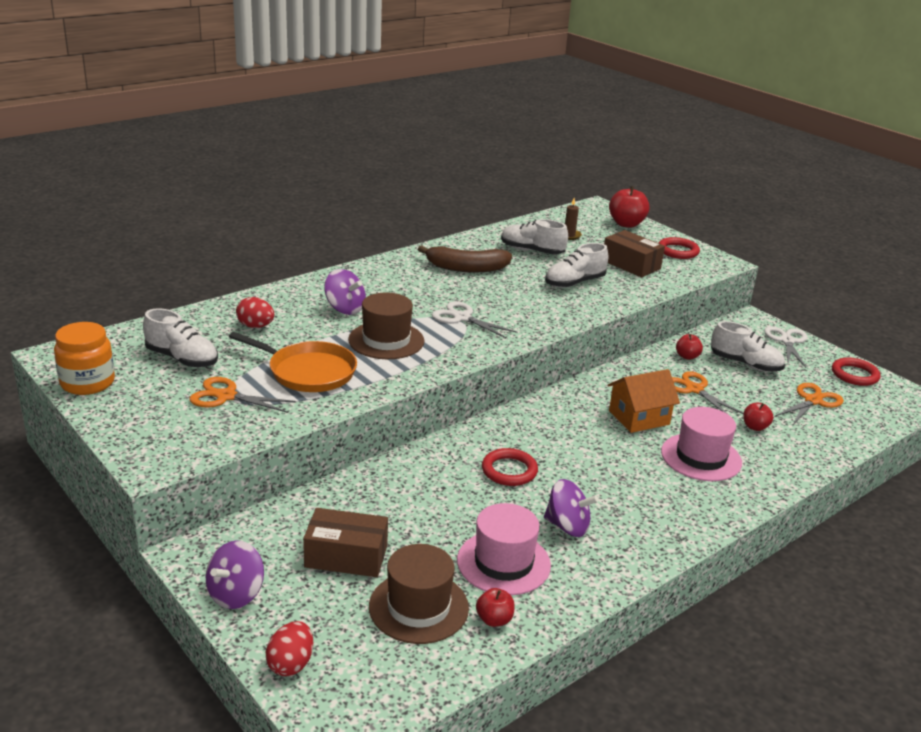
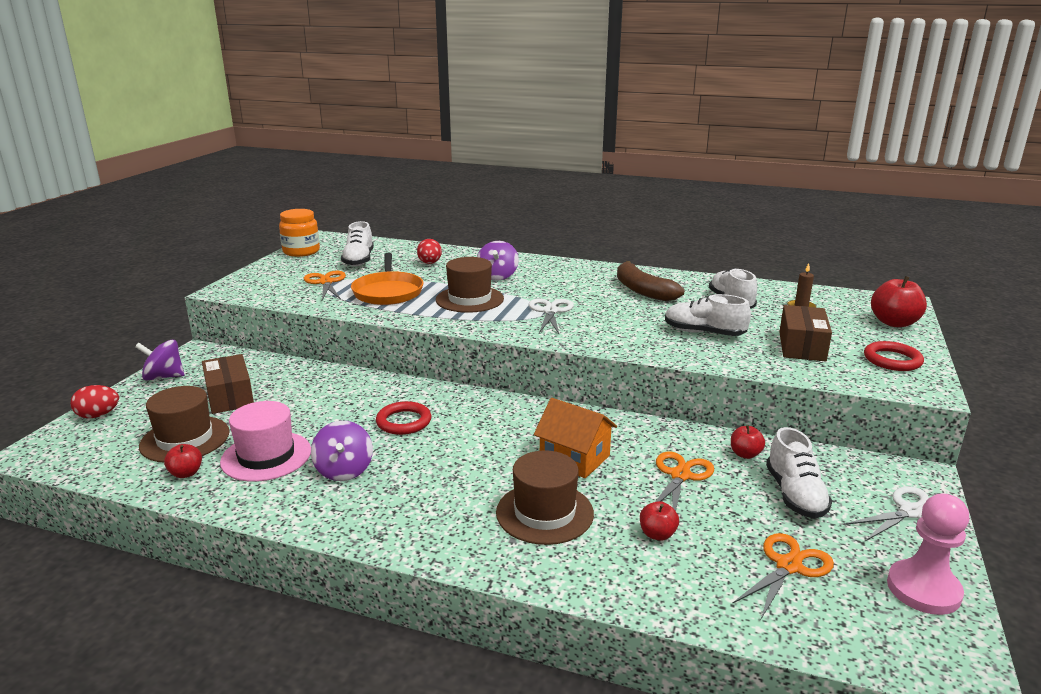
camera: 60 degrees right, 5 degrees down
pink hat [661,407,742,481] -> brown hat [496,450,594,545]
orange scissors [775,383,844,425] -> orange scissors turned 60 degrees counterclockwise [733,533,834,619]
red ring [832,357,881,386] -> pink pawn [887,494,969,615]

